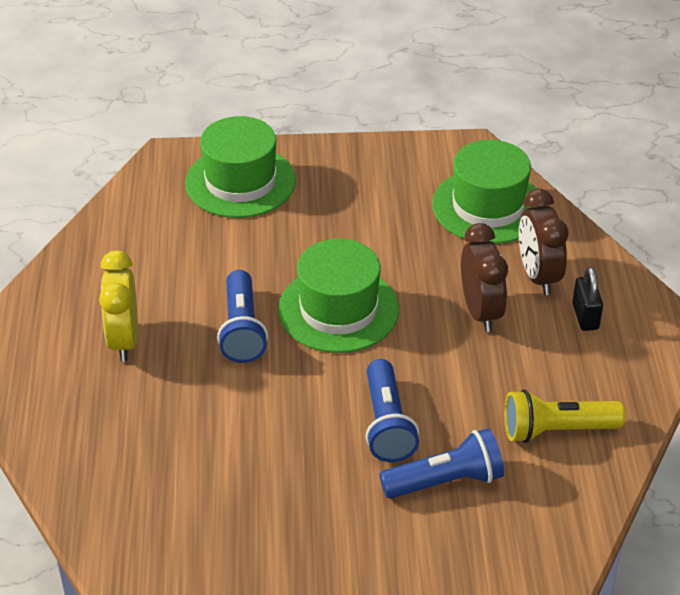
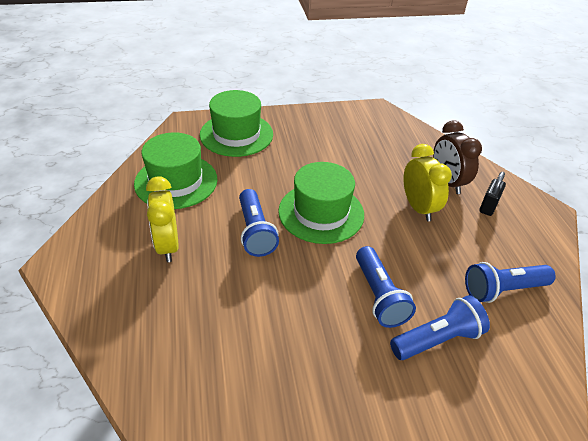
camera: 10 degrees left, 0 degrees up
green hat [432,140,536,244] -> green hat moved to [134,132,218,209]
brown clock [461,223,508,332] -> yellow clock [403,144,452,221]
yellow flashlight [504,389,625,443] -> blue flashlight [465,262,556,303]
black padlock [572,267,603,331] -> black padlock turned 45 degrees clockwise [480,172,506,216]

